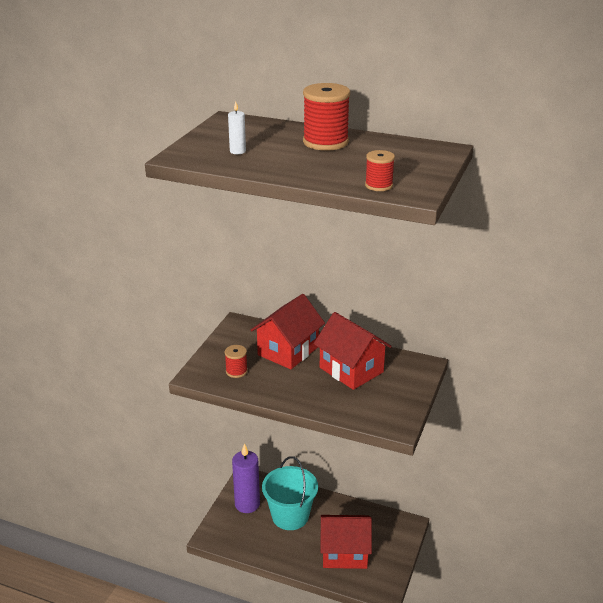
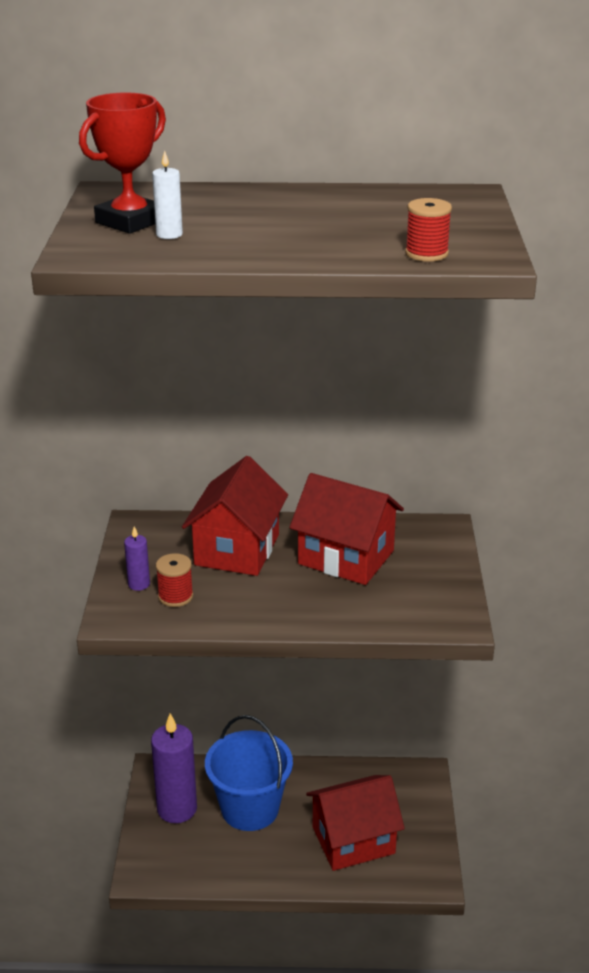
camera: 20 degrees left, 0 degrees up
turquoise bucket [262,456,318,530] -> blue bucket [205,715,293,831]
red spool [303,83,350,151] -> none
none -> red trophy [79,92,166,234]
none -> purple candle [124,526,150,591]

